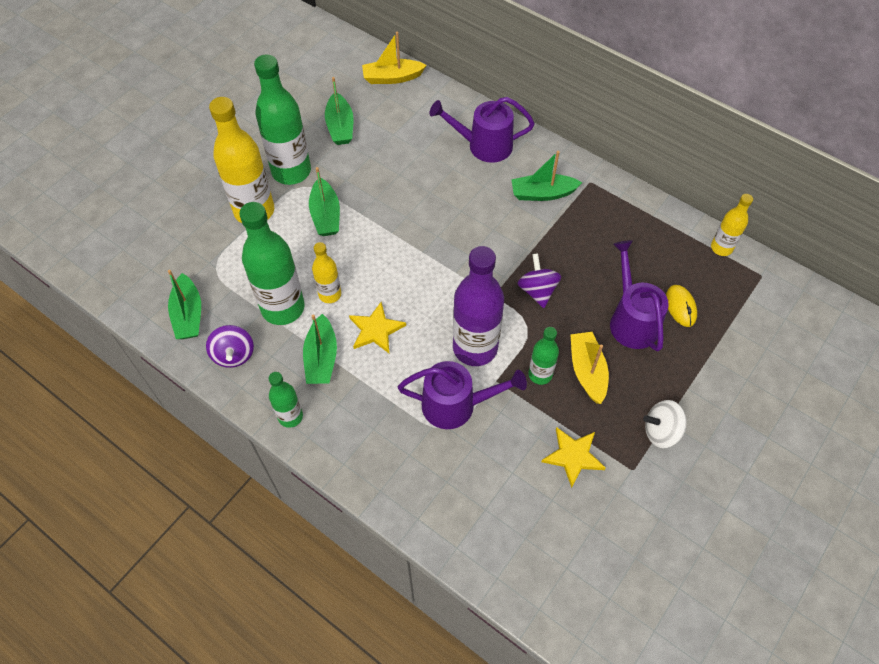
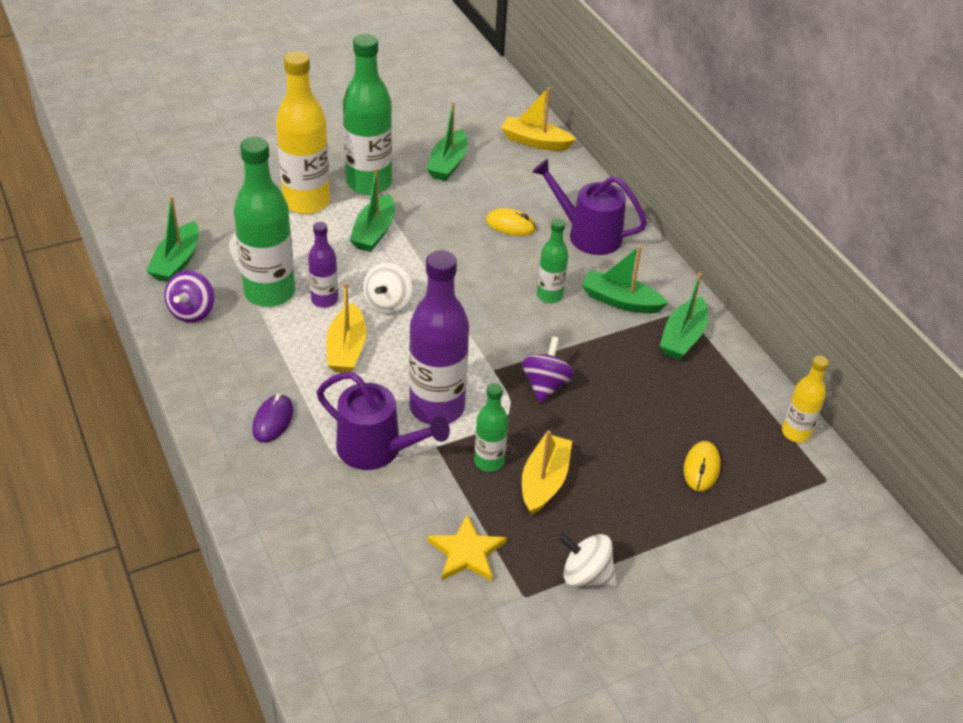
camera: 25 degrees right, 15 degrees down
green bottle [269,372,303,428] -> green bottle moved to [537,219,568,303]
green boat [303,314,337,384] -> green boat moved to [660,273,708,360]
yellow bottle [312,242,341,303] -> purple bottle [308,222,338,308]
yellow star [349,302,406,353] -> yellow boat [326,282,366,372]
purple watering can [610,240,669,352] -> none
none -> purple mouse [252,394,293,443]
none -> white spinning top [363,263,412,314]
none -> yellow mouse [486,208,536,236]

